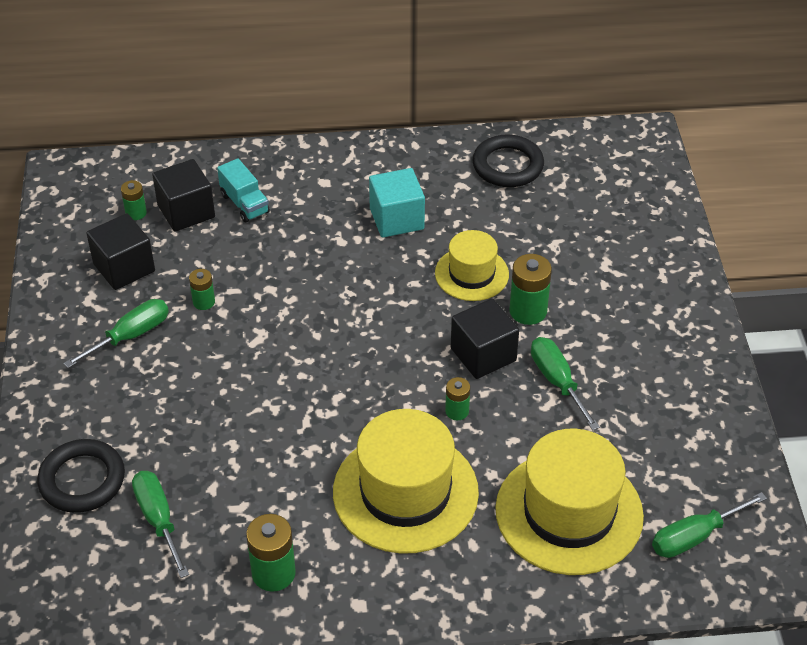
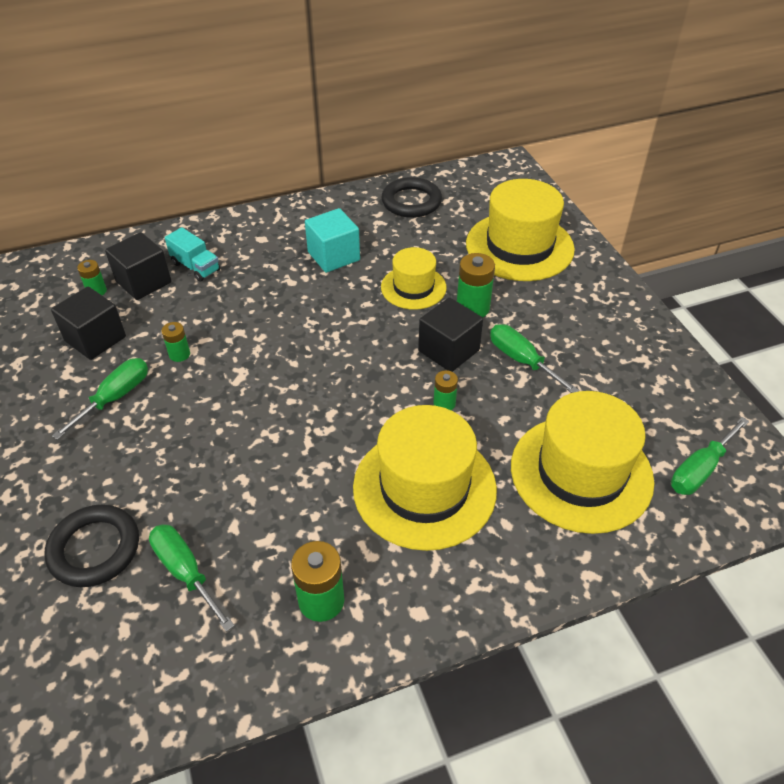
camera: 15 degrees left, 0 degrees up
none -> yellow hat [466,179,575,281]

